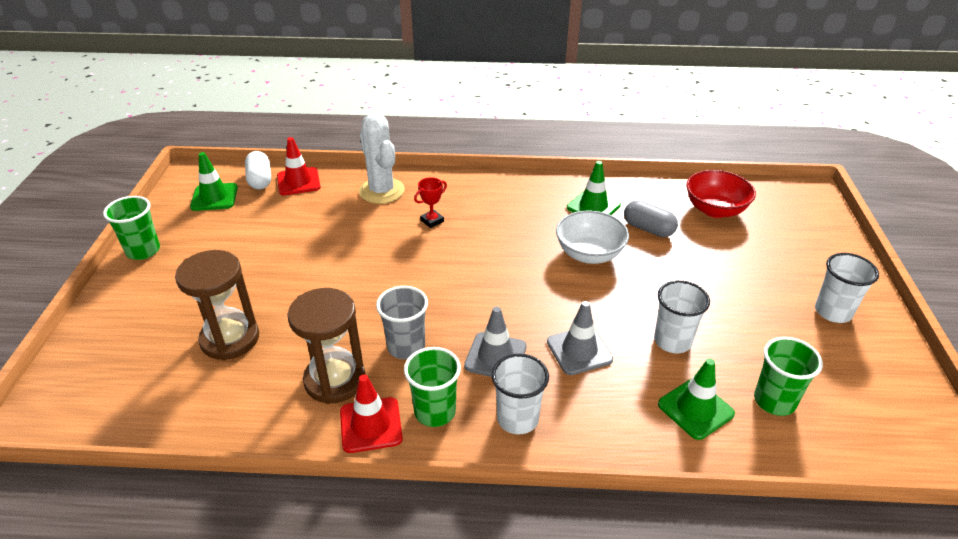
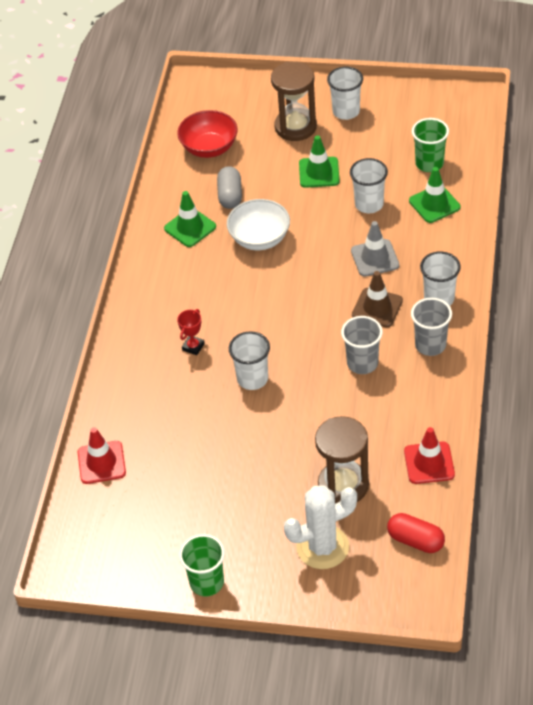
camera: 80 degrees left, 10 degrees up
green traffic cone [190,152,238,211] -> green traffic cone moved to [299,135,340,188]
white capsule [245,151,271,189] -> none
brown hourglass [287,288,366,404] -> brown hourglass moved to [271,61,317,141]
red traffic cone [340,374,403,453] -> red traffic cone moved to [404,427,455,484]
white cactus [359,113,405,204] -> white cactus moved to [284,485,357,569]
green cup [404,347,461,427] -> grey cup [411,298,452,356]
red trophy [414,177,447,228] -> red trophy turned 60 degrees clockwise [177,309,205,355]
grey traffic cone [464,307,527,377] -> brown traffic cone [352,271,403,327]
grey capsule [624,200,678,237] -> grey capsule turned 45 degrees counterclockwise [217,166,242,209]
none -> white cup [229,331,270,390]
none -> red capsule [387,513,445,553]

